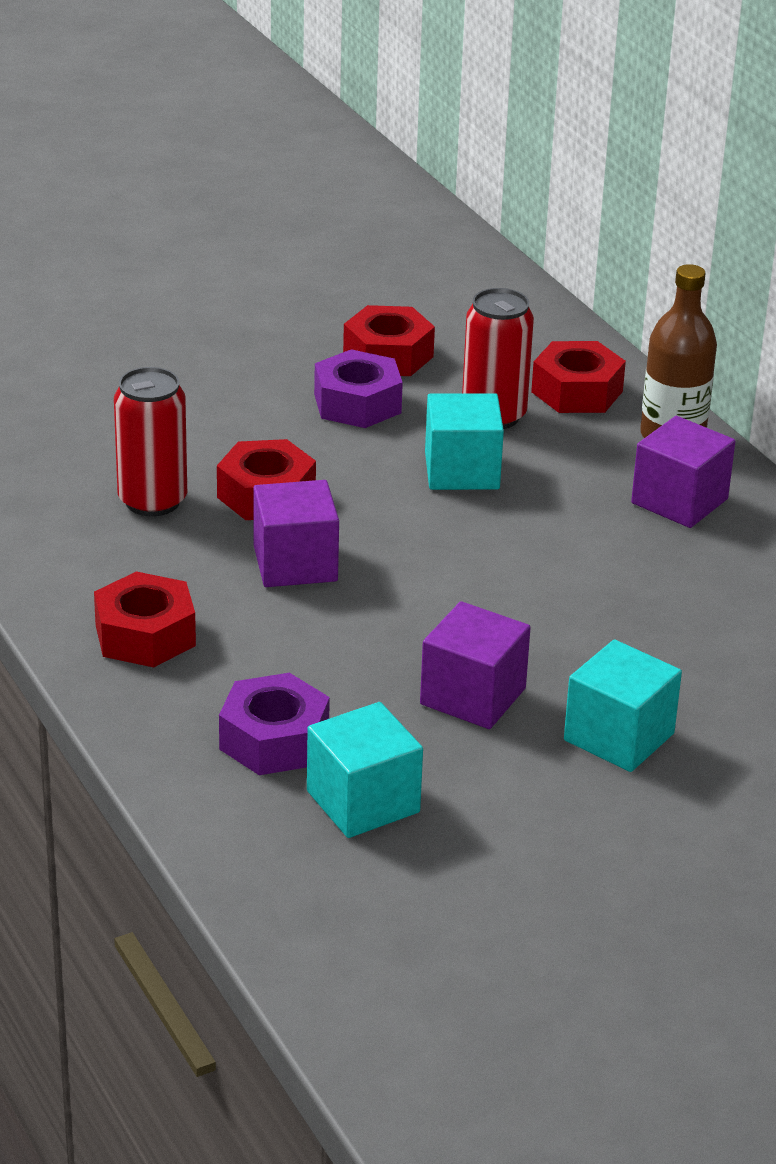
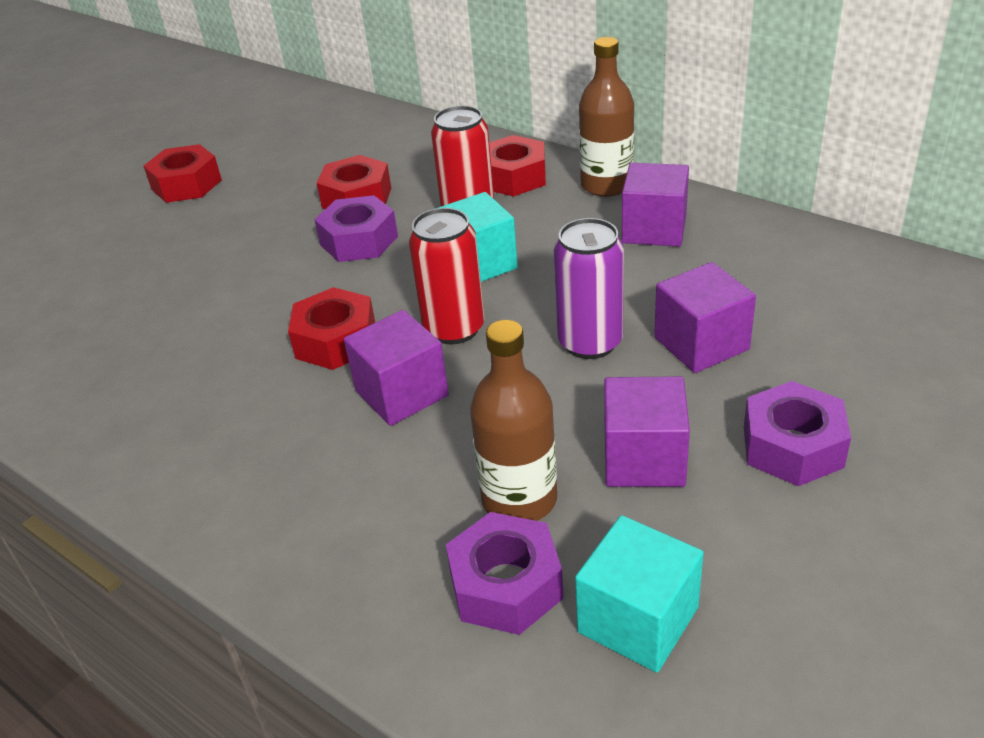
camera: 20 degrees left, 5 degrees up
red nut [94,571,196,667] -> red nut moved to [144,144,222,203]
red can [114,367,187,516] -> red can moved to [409,208,485,344]
turquoise cube [564,639,682,772] -> purple nut [744,381,851,486]
none -> brown bottle [470,320,557,521]
none -> purple can [554,218,624,359]
none -> purple cube [654,262,756,373]

